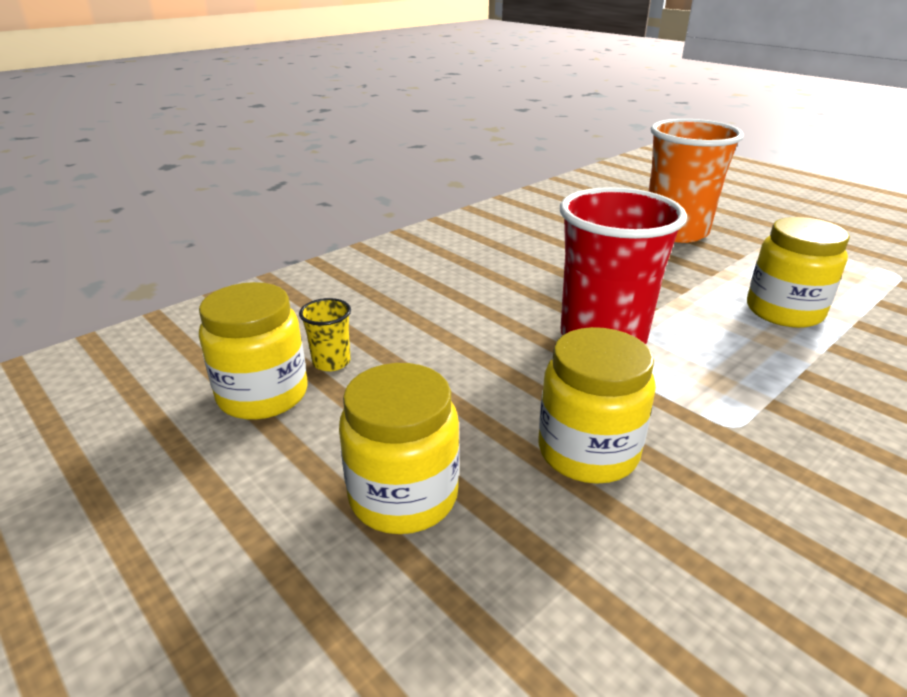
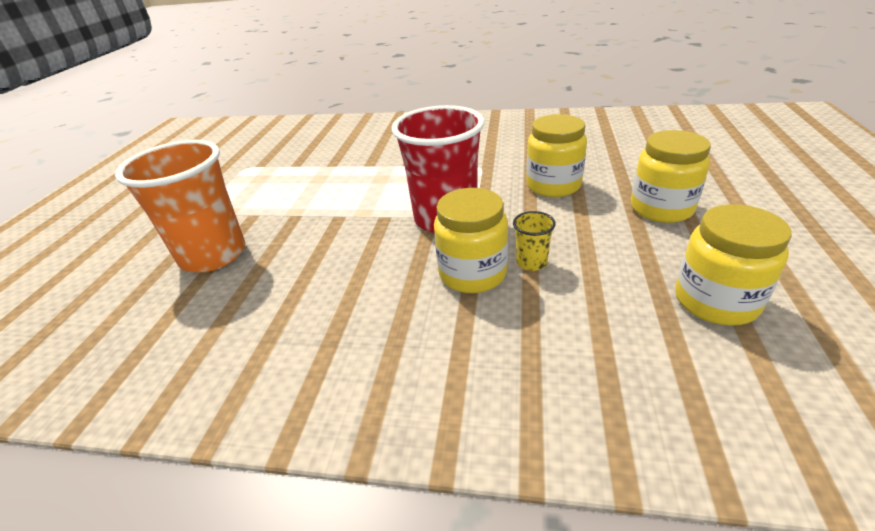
camera: 125 degrees left, 5 degrees up
yellow cup [299,298,351,371] -> yellow cup moved to [513,211,556,271]
yellow jar [747,217,850,328] -> yellow jar moved to [434,188,508,293]

